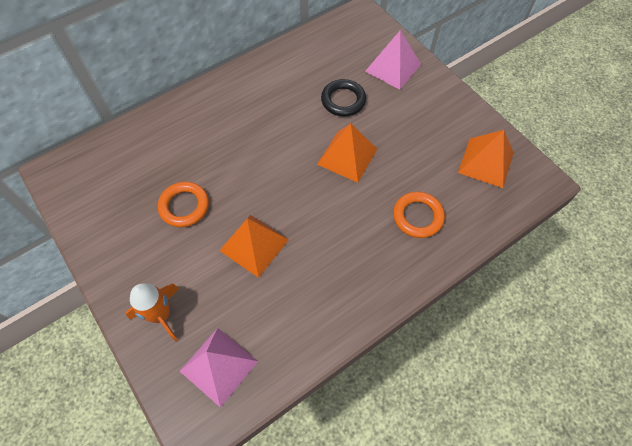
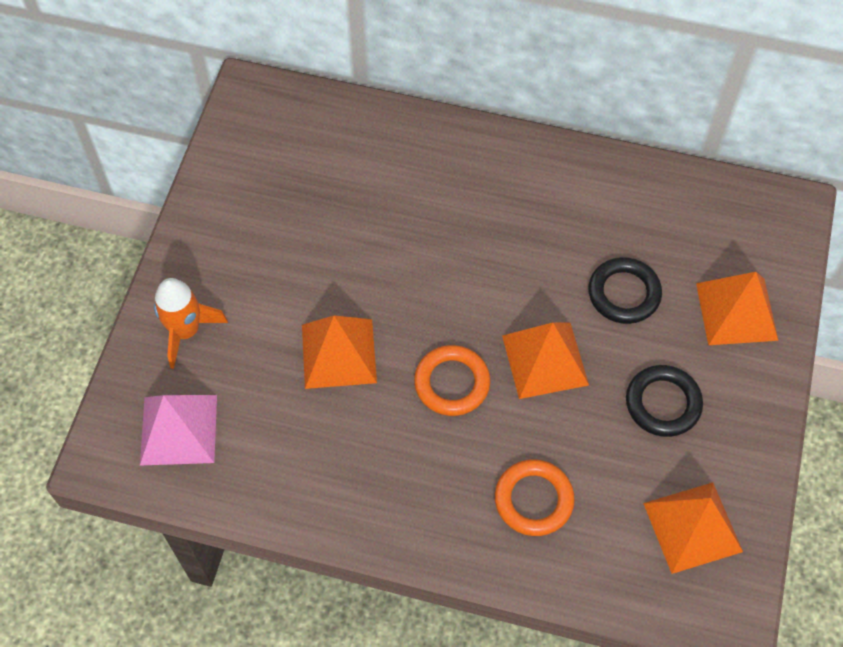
camera: 50 degrees right, 0 degrees up
orange ring [158,182,209,227] -> orange ring moved to [414,345,490,416]
pink pyramid [365,30,421,90] -> orange pyramid [696,272,778,345]
none -> black ring [626,365,703,437]

